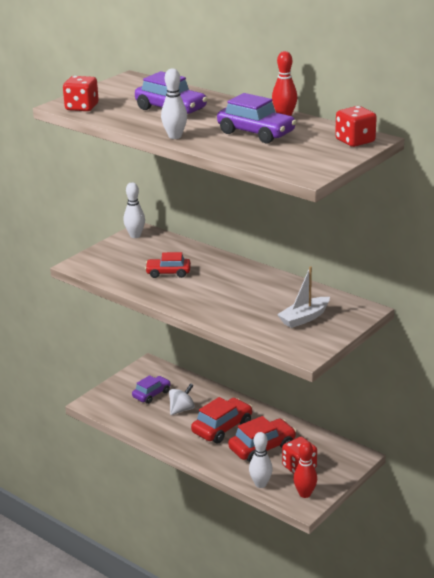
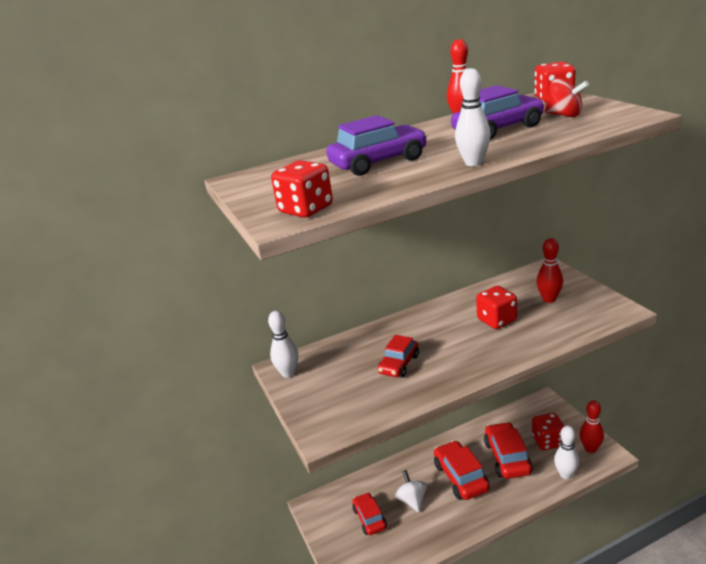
camera: 60 degrees left, 0 degrees up
purple car [132,375,171,404] -> red car [352,492,387,535]
white boat [277,266,330,328] -> red bowling pin [536,238,563,303]
none -> red dice [476,286,517,329]
none -> red spinning top [545,78,589,117]

